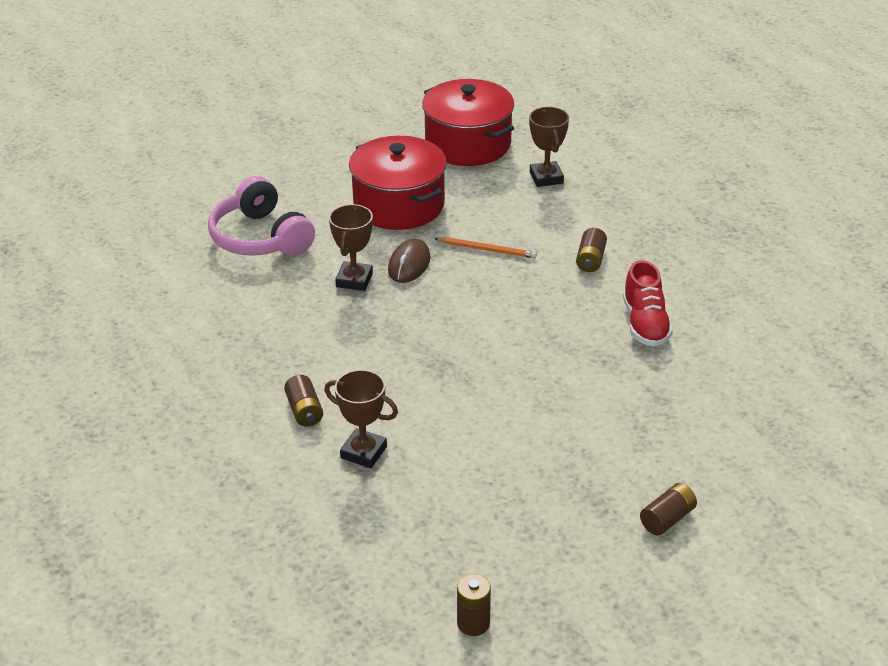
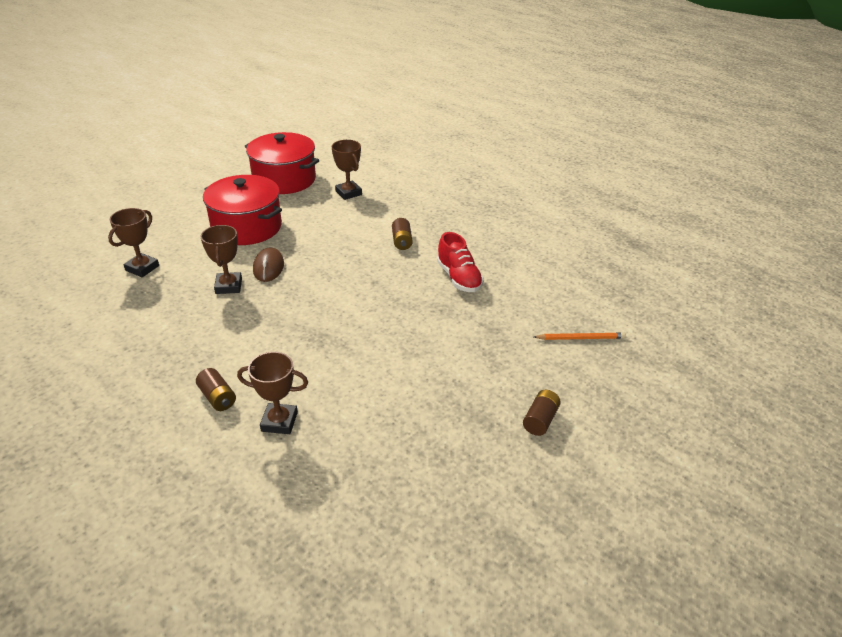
camera: 20 degrees left, 0 degrees up
pink headphones [208,176,315,256] -> brown trophy [108,208,159,277]
orange pencil [434,237,537,259] -> orange pencil moved to [534,333,626,340]
brown battery [457,574,491,636] -> none

